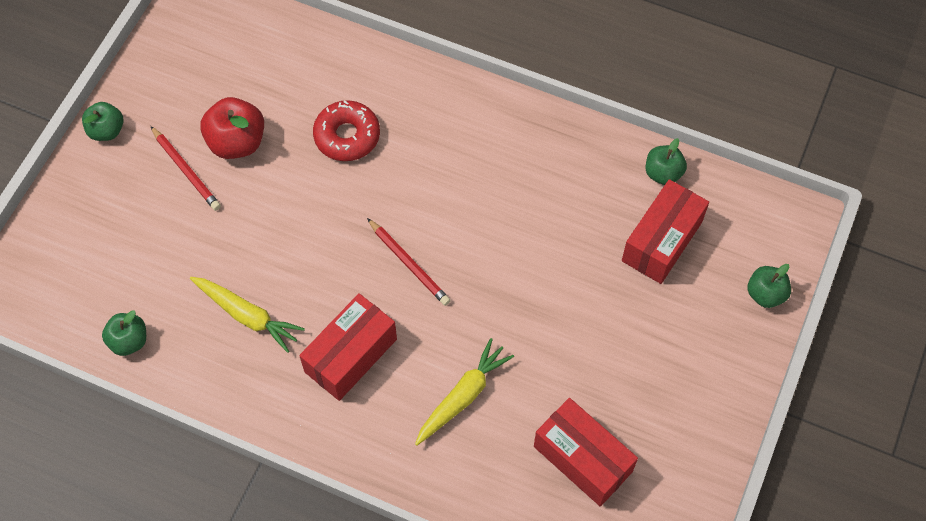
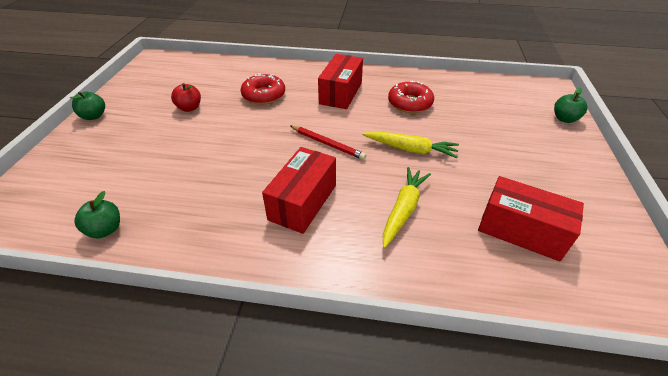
camera: 15 degrees left, 20 degrees down
red pencil [151,126,221,211] -> none
yellow carrot [190,277,305,353] -> yellow carrot moved to [362,131,459,158]
red apple [200,97,264,159] -> red apple [171,83,201,112], size x0.64
red box [622,179,709,284] -> red box moved to [318,54,363,109]
green apple [646,138,687,185] -> none
none -> red donut [388,80,434,113]

